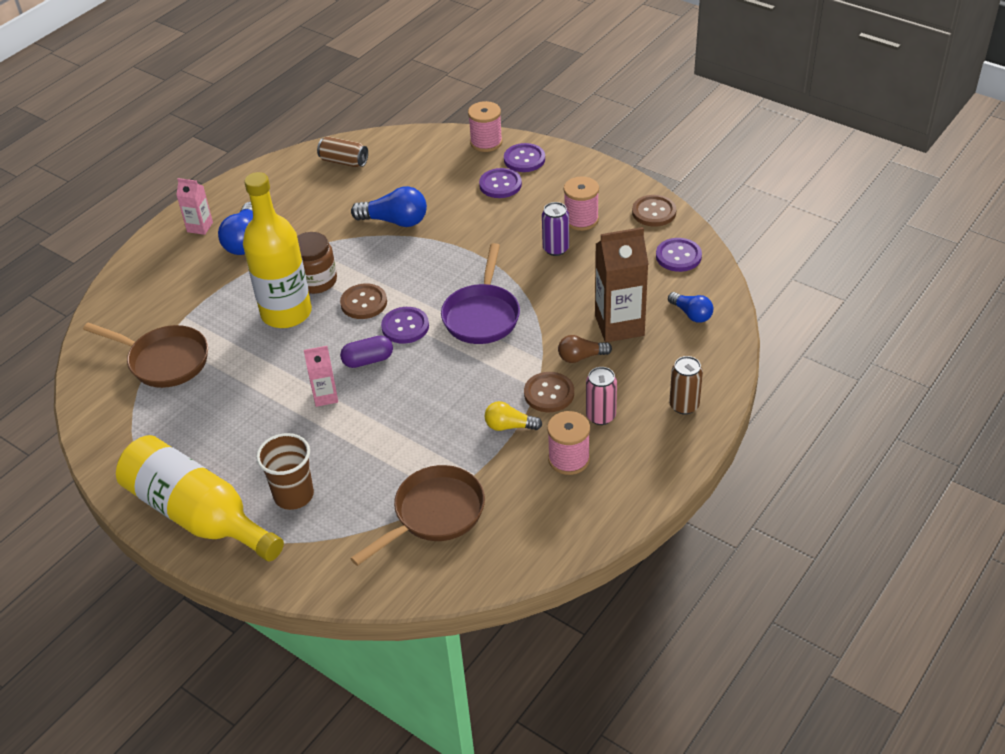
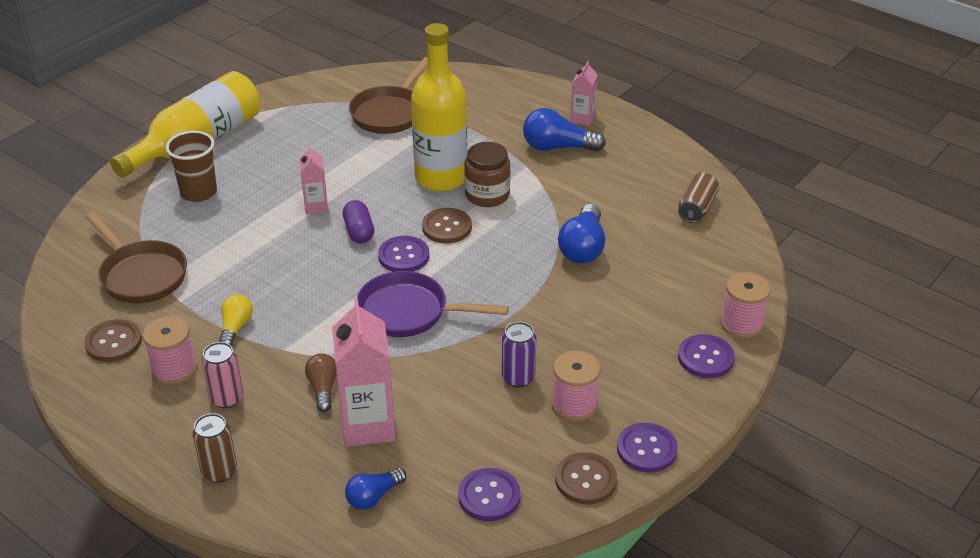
camera: 90 degrees right, 5 degrees down
purple button [479,168,522,198] -> purple button moved to [617,423,678,473]
brown button [524,372,574,412] -> brown button moved to [84,319,142,362]
brown carton [595,227,648,342] -> pink carton [332,298,395,447]

